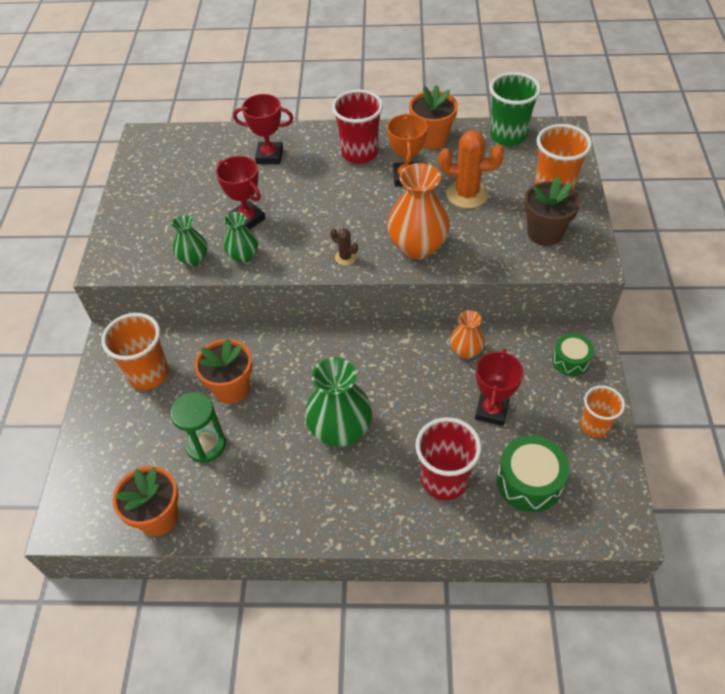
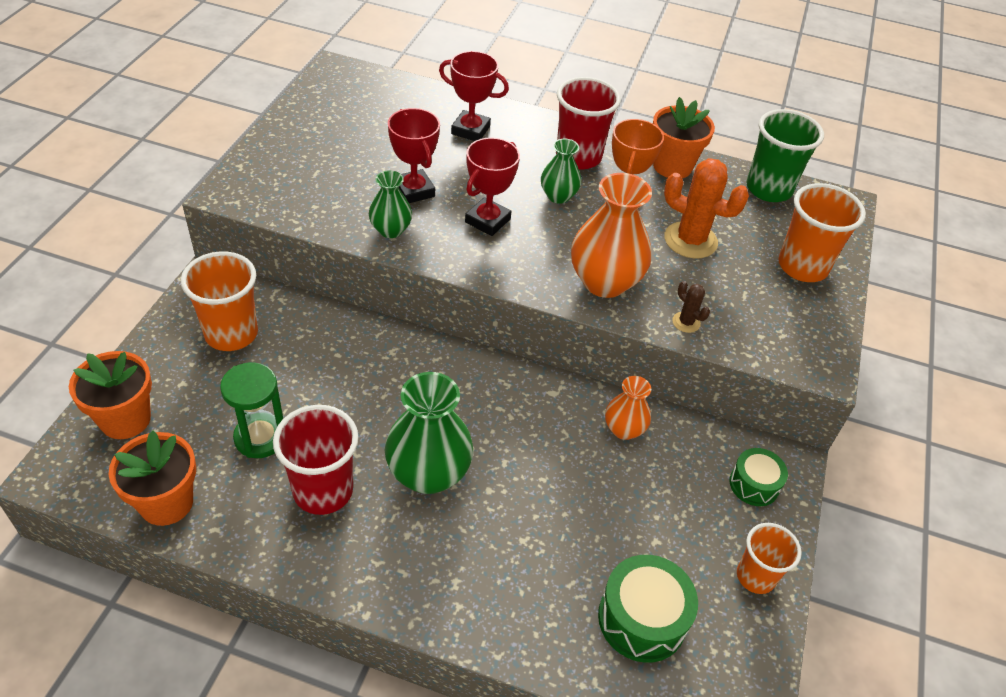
camera: 10 degrees right, 5 degrees down
green vase [171,215,208,266] -> green vase moved to [541,139,581,204]
orange flower pot [195,338,252,404] -> orange flower pot moved to [69,351,152,439]
brown cactus [330,228,358,265] -> brown cactus moved to [672,281,710,333]
red cup [415,417,482,500] -> red cup moved to [273,405,359,515]
red trophy [475,349,523,426] -> red trophy moved to [465,138,520,236]
brown flower pot [524,176,580,246] -> none

